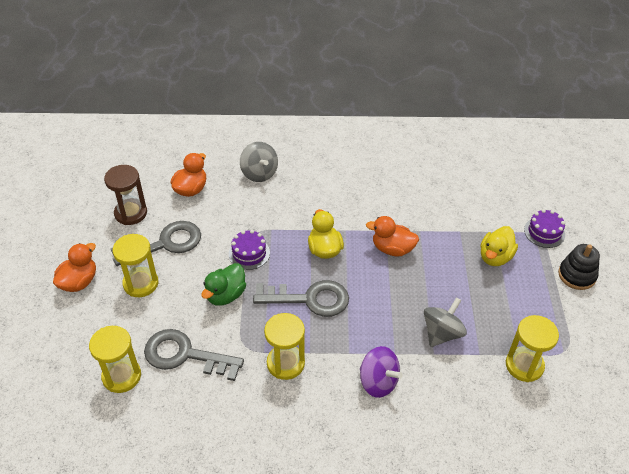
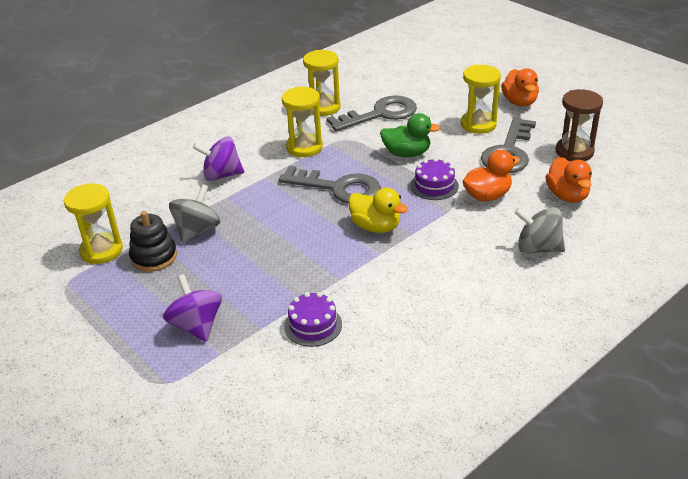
camera: 140 degrees right, 10 degrees down
yellow hourglass [89,326,141,393] -> yellow hourglass moved to [303,50,341,116]
green duck [201,263,246,306] -> green duck turned 105 degrees clockwise [380,113,440,157]
grey key [253,280,349,317] -> grey key turned 120 degrees counterclockwise [279,166,381,204]
orange duck [366,216,419,257] -> orange duck moved to [462,150,520,201]
grey spinning top [424,297,467,347] -> grey spinning top turned 150 degrees counterclockwise [169,184,220,244]
yellow duck [480,226,518,266] -> purple spinning top [163,274,222,342]
purple cake [524,209,565,248] -> purple cake moved to [284,292,342,347]
black stacking toy [558,244,600,290] -> black stacking toy moved to [129,211,177,272]

